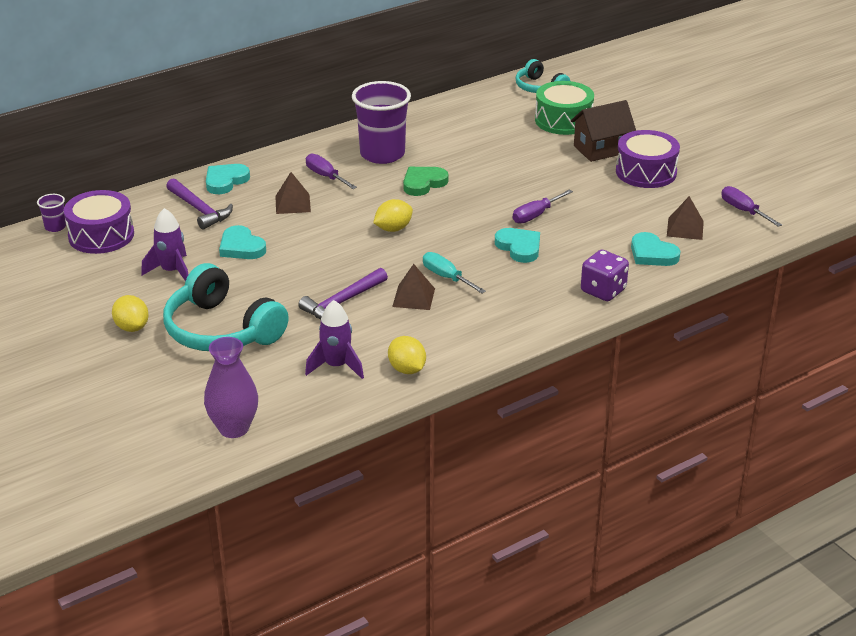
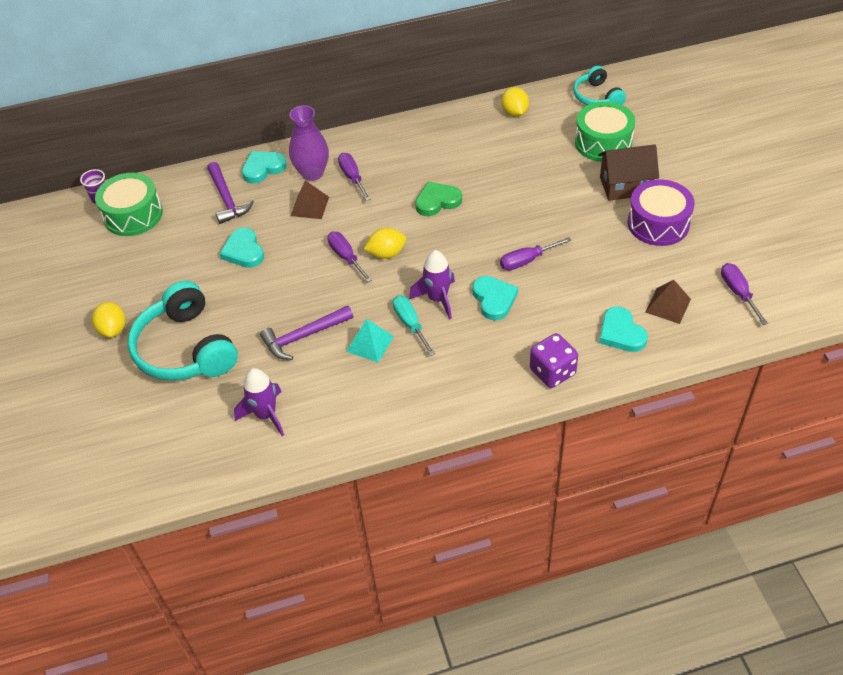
camera: 20 degrees right, 15 degrees up
purple drum [64,190,134,254] -> green drum [95,173,163,236]
purple rocket [141,208,189,281] -> purple rocket moved to [409,250,455,320]
purple vase [204,337,258,438] -> purple vase moved to [289,105,329,181]
purple cup [352,81,411,164] -> none
yellow lemon [388,336,426,374] -> yellow lemon moved to [501,87,529,117]
brown pyramid [392,264,435,310] -> turquoise pyramid [346,319,394,362]
none -> purple screwdriver [327,232,372,282]

